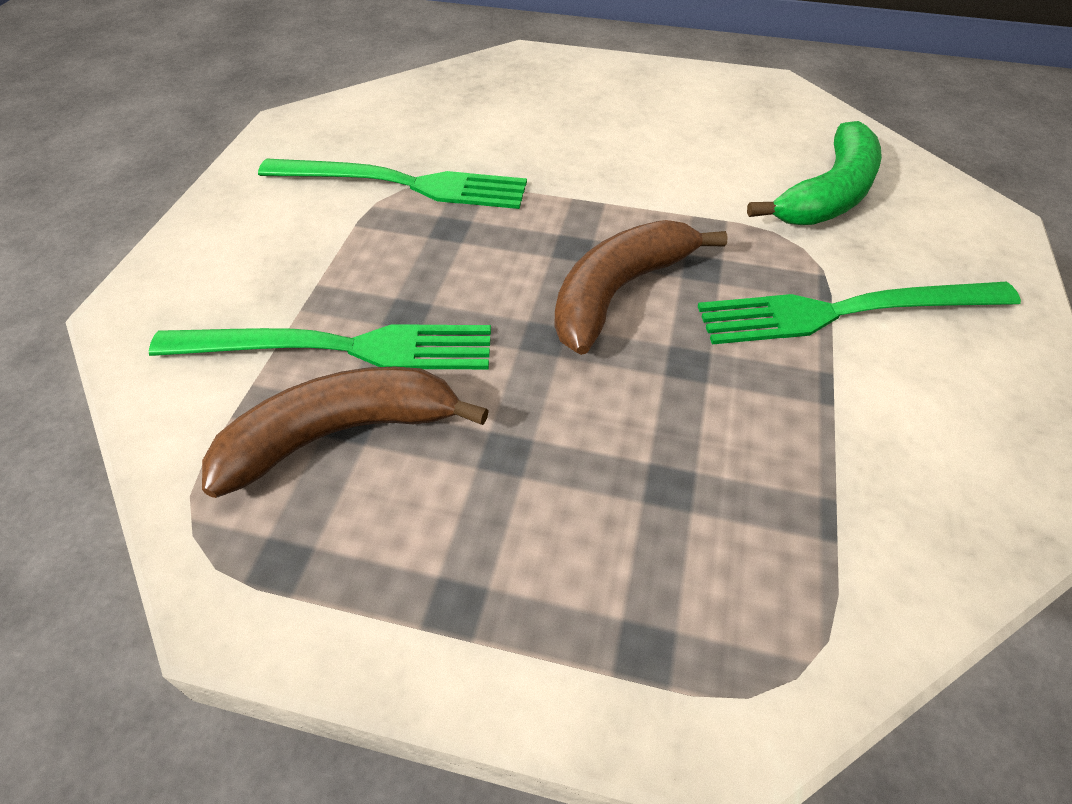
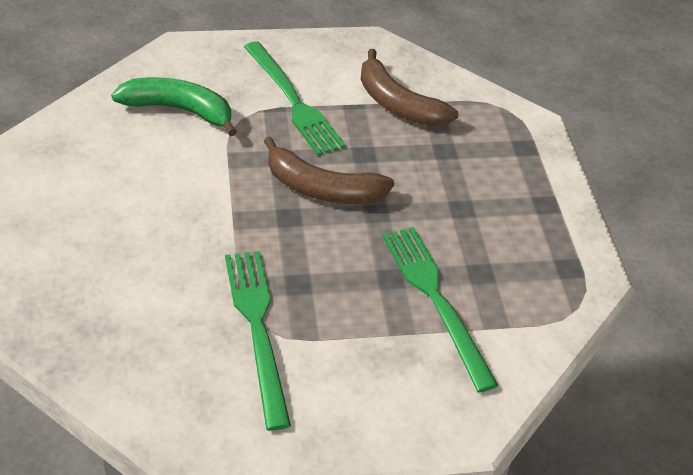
camera: 115 degrees left, 5 degrees down
brown banana [202,367,489,498] -> brown banana moved to [361,49,458,126]

